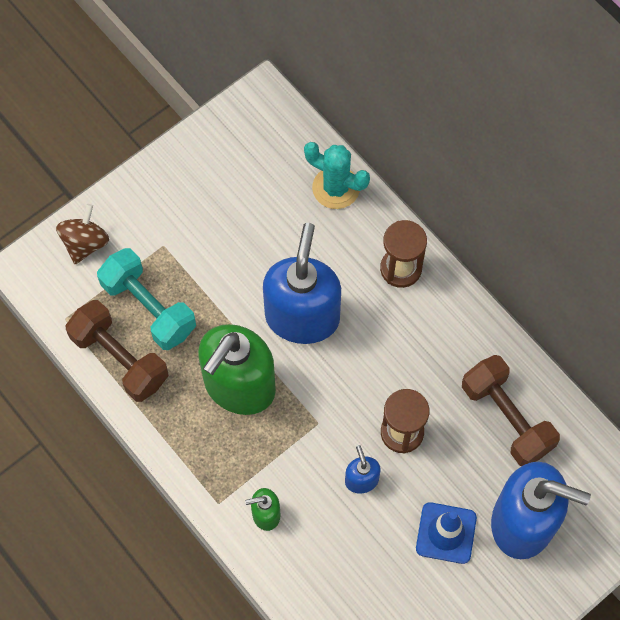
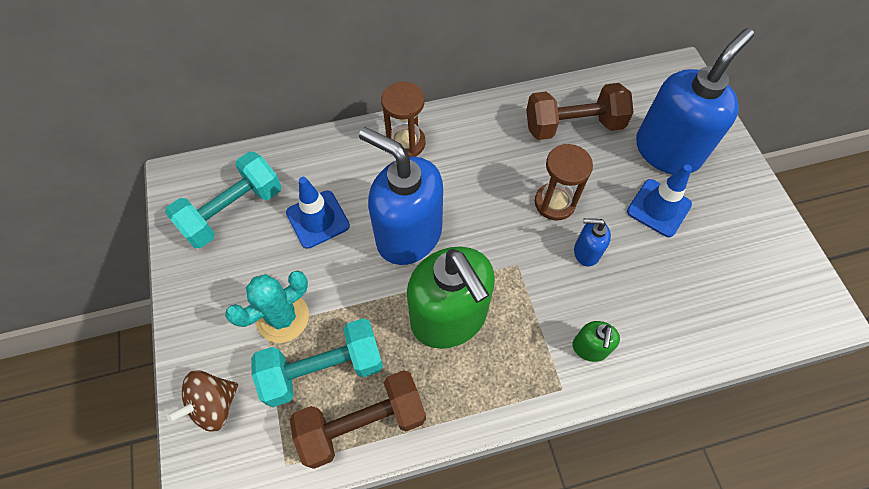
camera: 65 degrees left, 5 degrees down
brown spinning top [56,204,109,264] -> brown spinning top turned 90 degrees counterclockwise [167,370,238,432]
turquoise cactus [304,142,370,209] -> turquoise cactus moved to [225,270,309,343]
none -> turquoise dumbbell [165,152,281,248]
none -> blue traffic cone [286,177,350,249]

